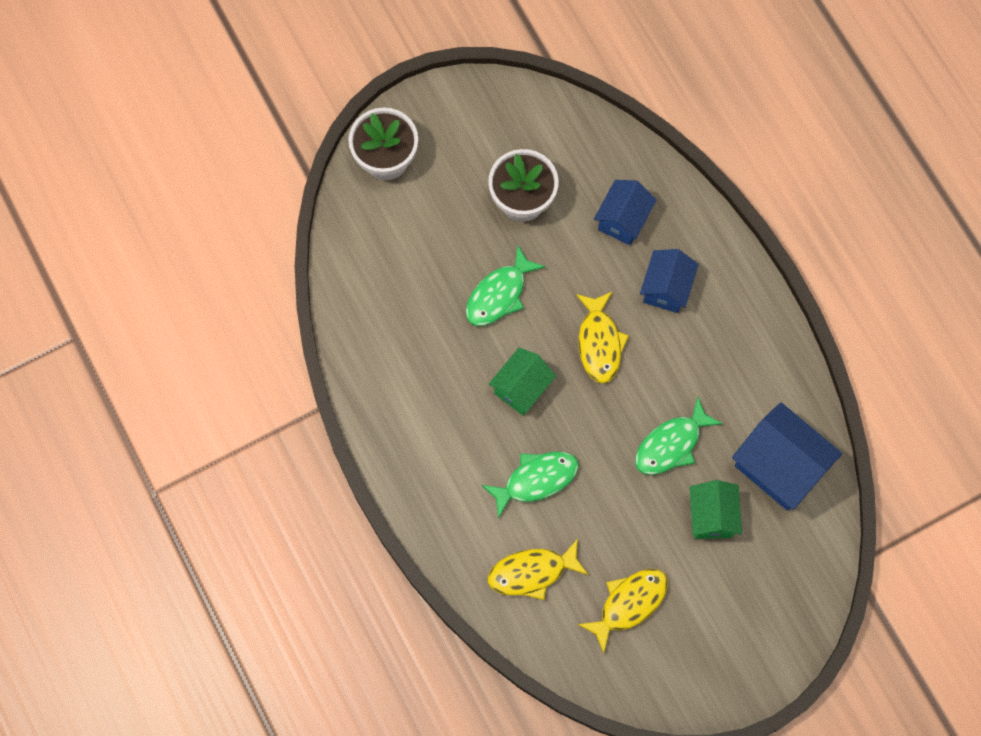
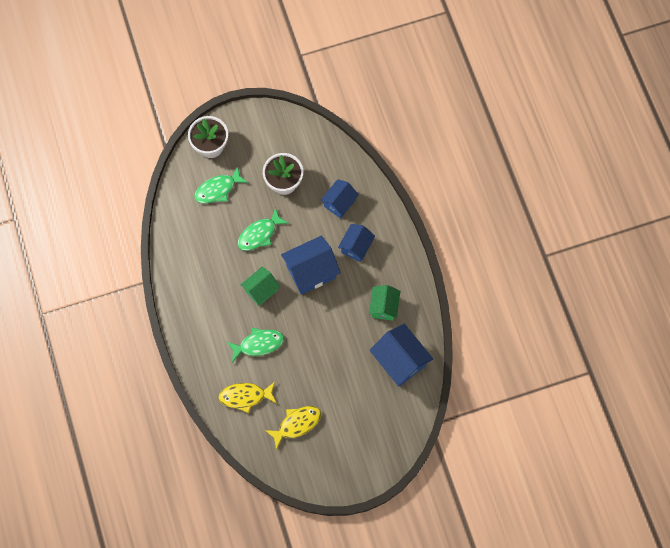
camera: 10 degrees right, 0 degrees up
yellow fish [576,291,629,383] -> blue house [281,236,341,294]
green fish [635,397,723,475] -> green fish moved to [194,166,248,203]
green house [690,480,742,539] -> green house moved to [369,285,400,321]

